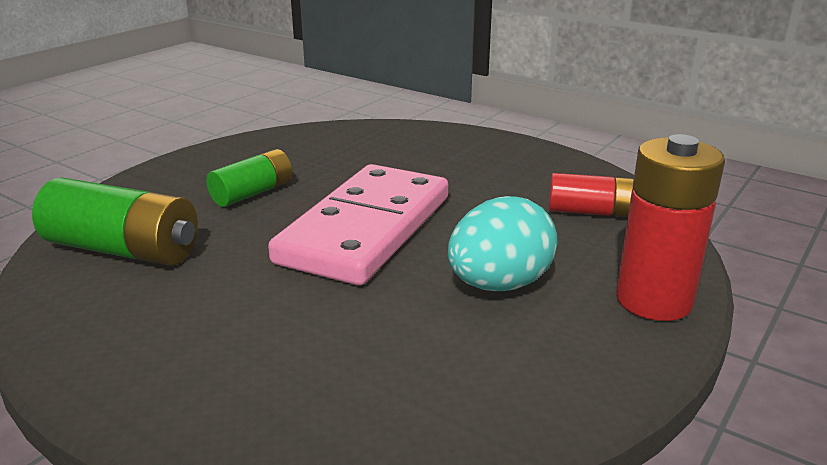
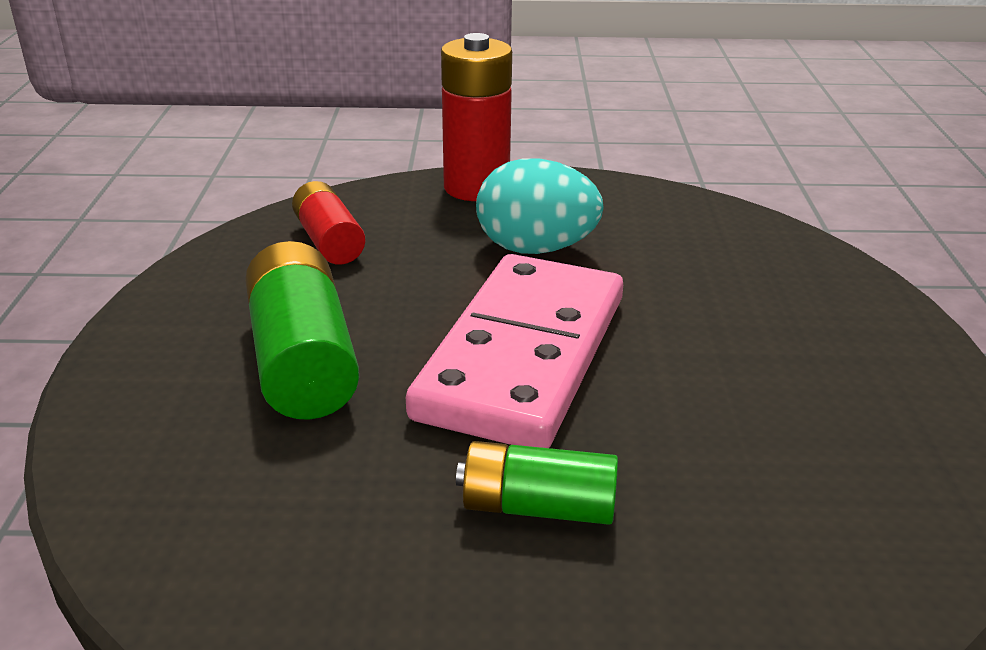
camera: 125 degrees left, 5 degrees up
green battery [32,177,198,265] -> green battery moved to [245,241,359,420]
pink domino [268,164,448,286] -> pink domino turned 60 degrees counterclockwise [406,254,623,448]

